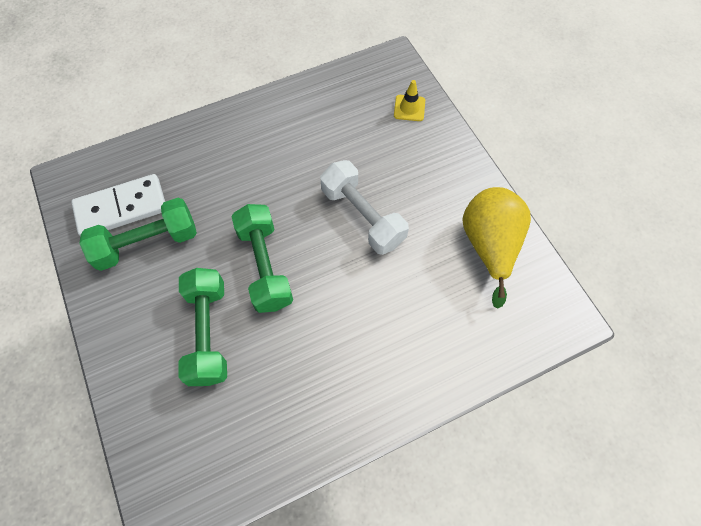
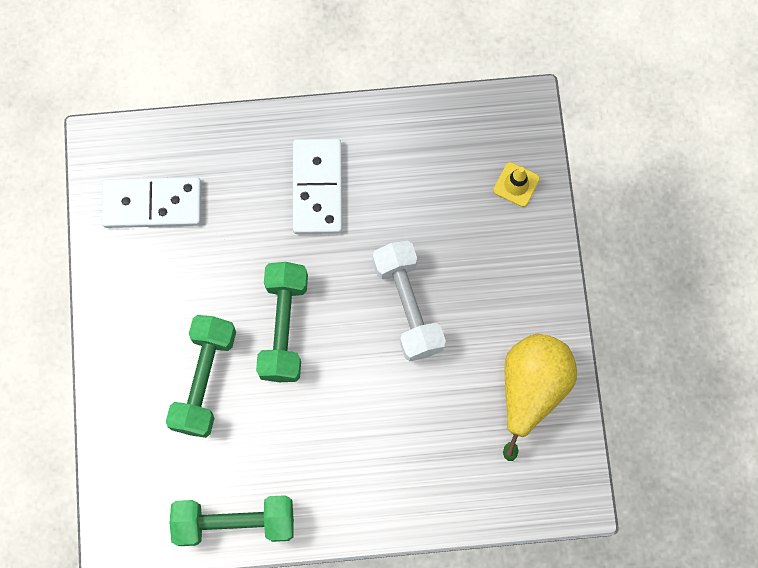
camera: 20 degrees right, 10 degrees up
green dumbbell [79,198,197,271] -> green dumbbell moved to [169,495,294,546]
none -> white domino [293,139,342,234]

